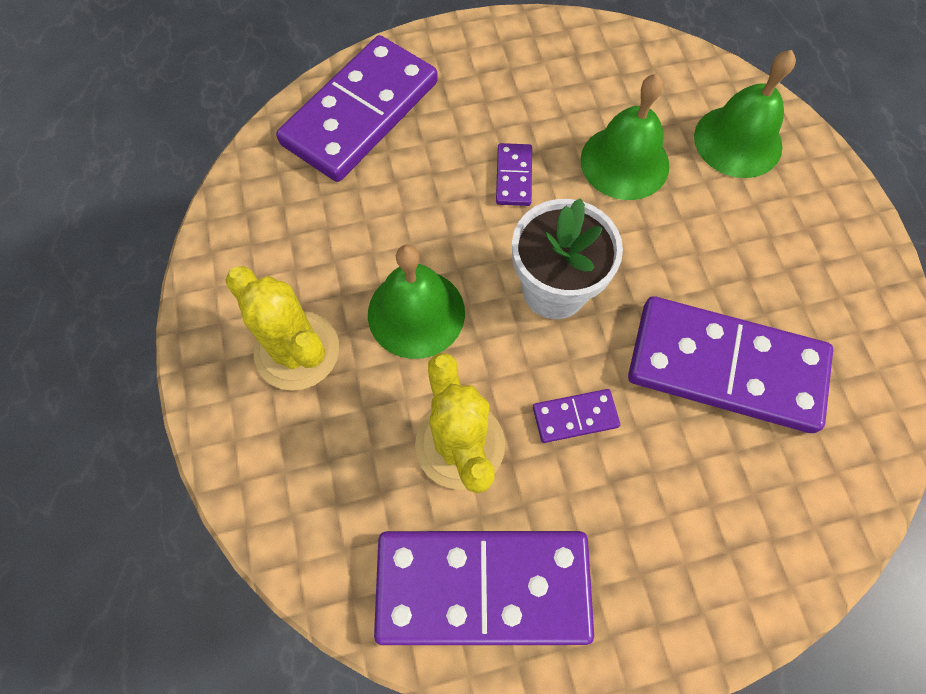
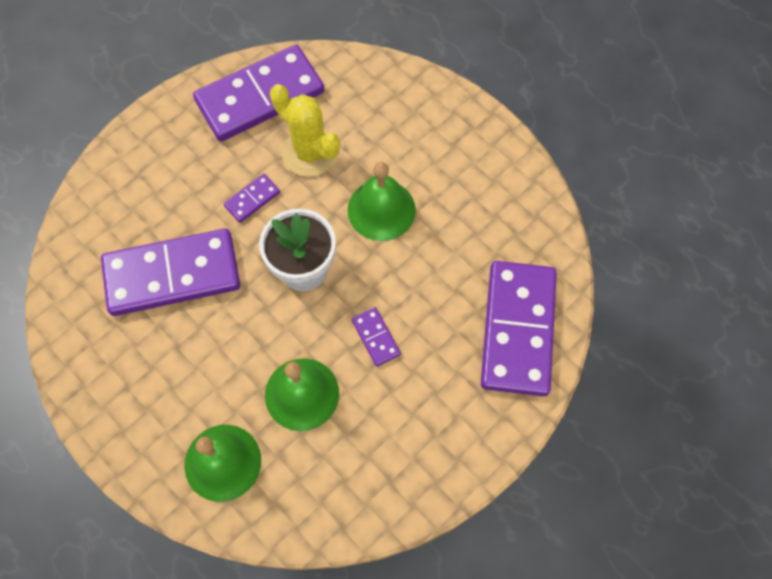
camera: 150 degrees right, 0 degrees up
yellow cactus [225,266,339,391] -> none

